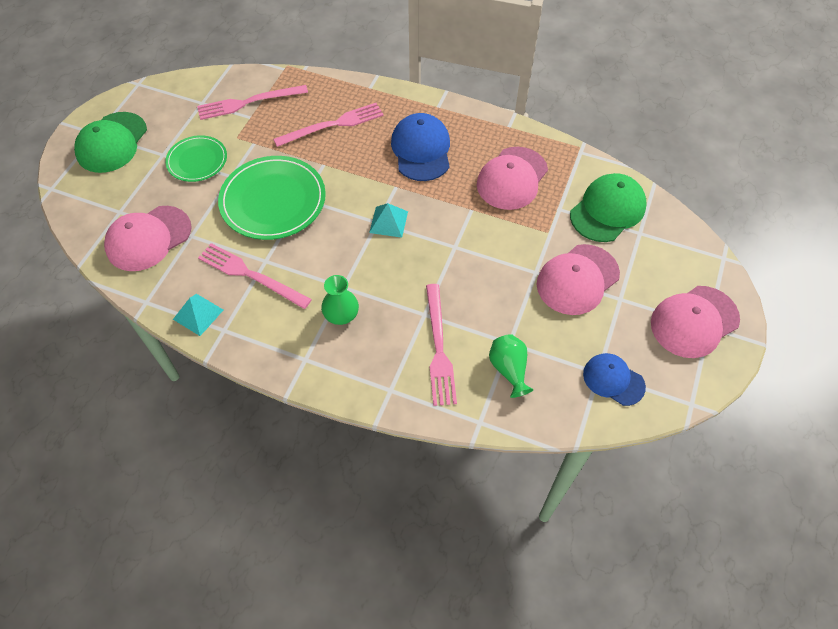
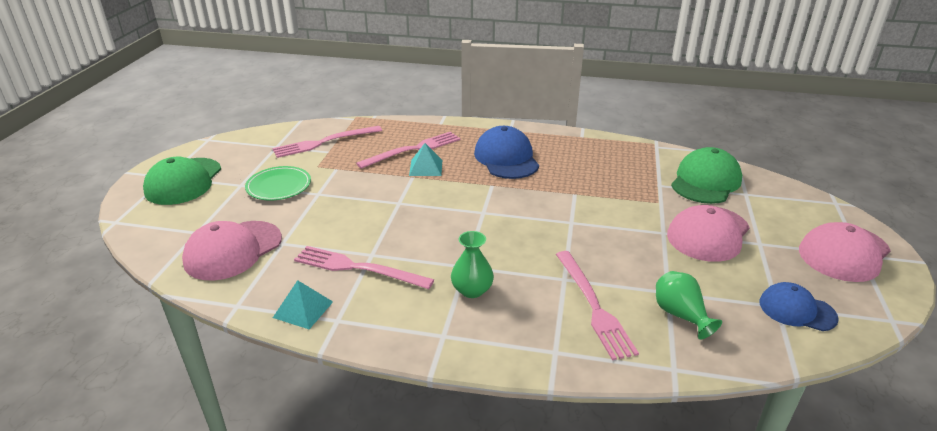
camera: 10 degrees left, 25 degrees down
green plate [218,156,326,240] -> none
turquoise pyramid [369,203,408,238] -> turquoise pyramid moved to [409,143,442,176]
pink cap [477,147,548,210] -> none

